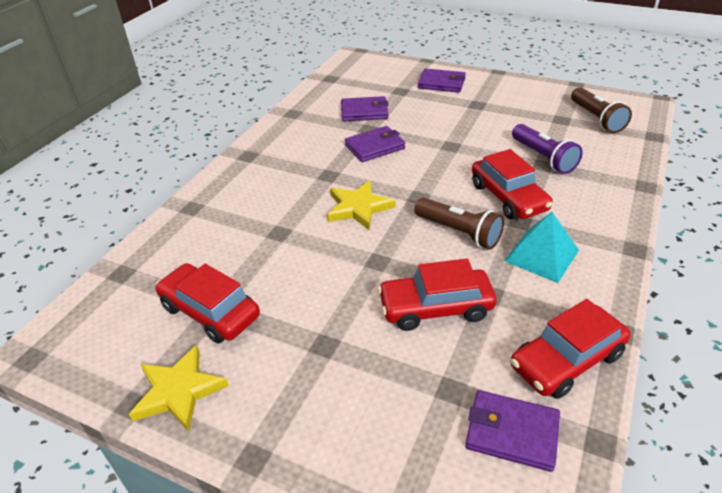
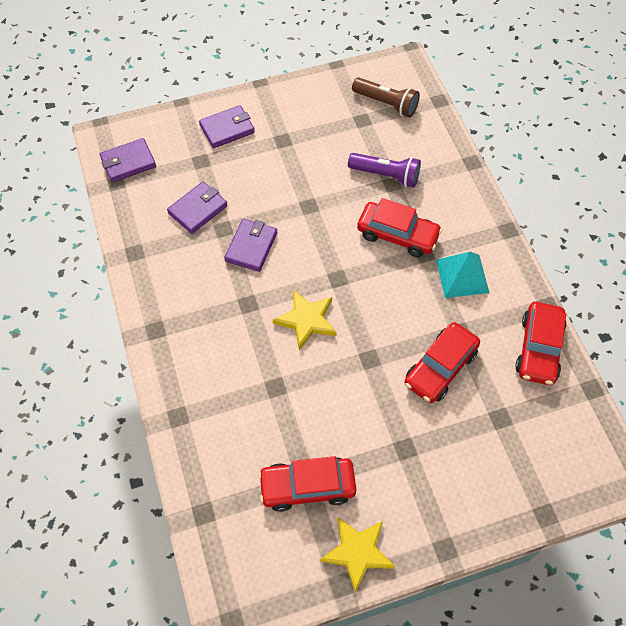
camera: 45 degrees left, 20 degrees up
brown flashlight [414,198,504,249] -> none
purple wallet [465,390,560,472] -> purple wallet moved to [100,138,156,183]

